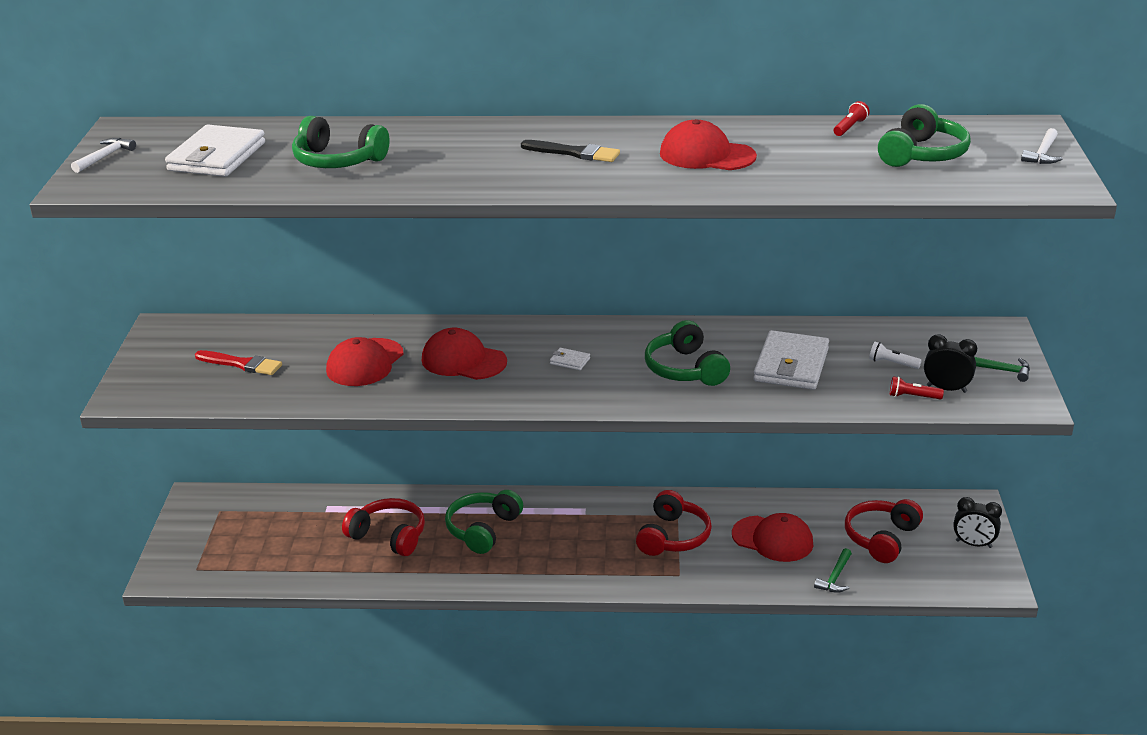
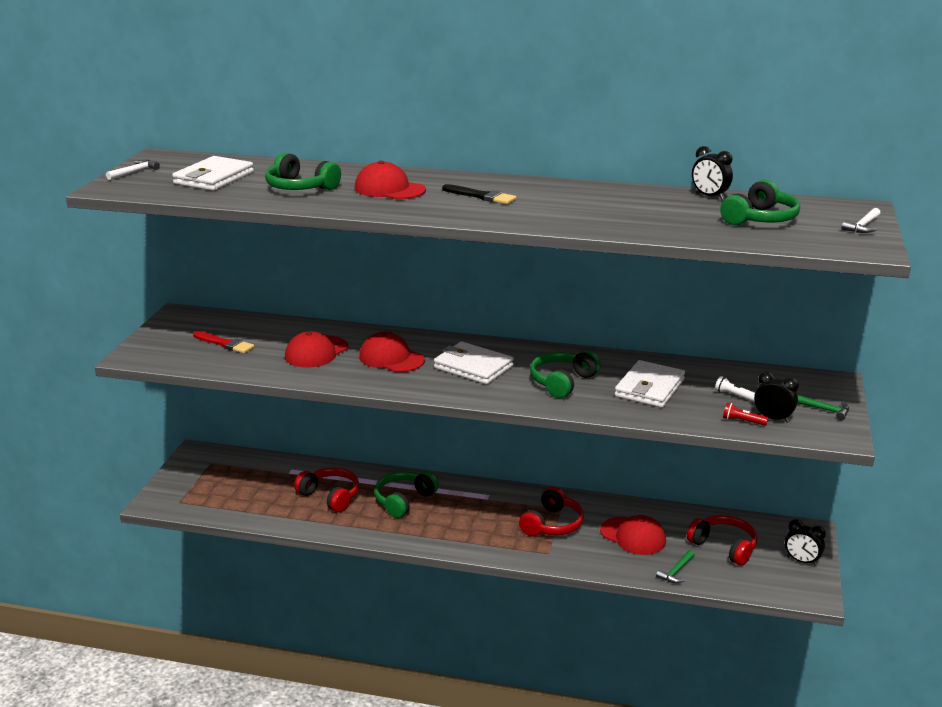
camera: 10 degrees right, 5 degrees down
white wallet [550,348,590,370] -> white wallet [434,341,513,384], size x2.39
green headphones [645,320,730,386] -> green headphones turned 45 degrees clockwise [530,350,601,398]
red cap [660,119,757,170] -> red cap moved to [355,161,426,199]
red flashlight [834,101,870,136] -> black clock [692,146,733,200]
red headphones [845,499,923,563] -> red headphones turned 90 degrees clockwise [687,515,757,566]

